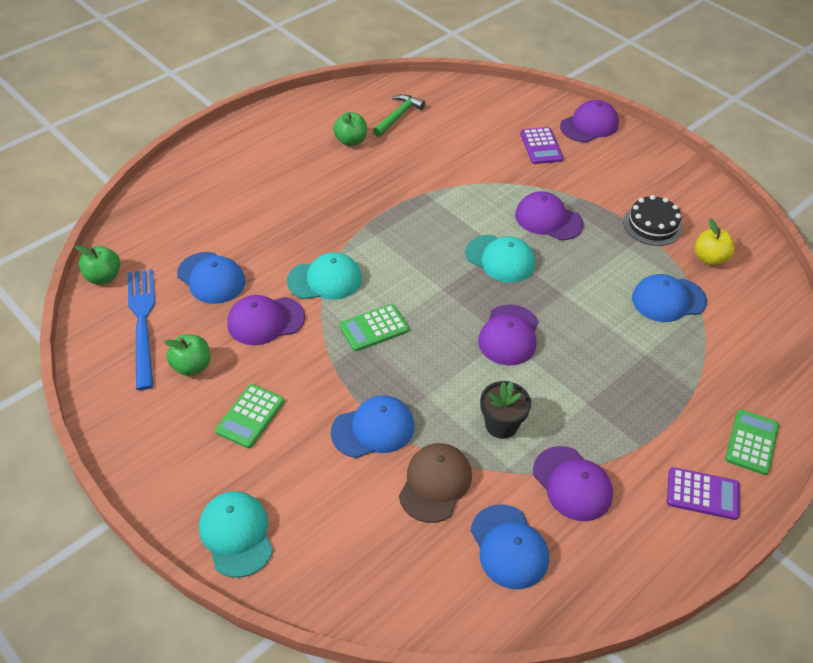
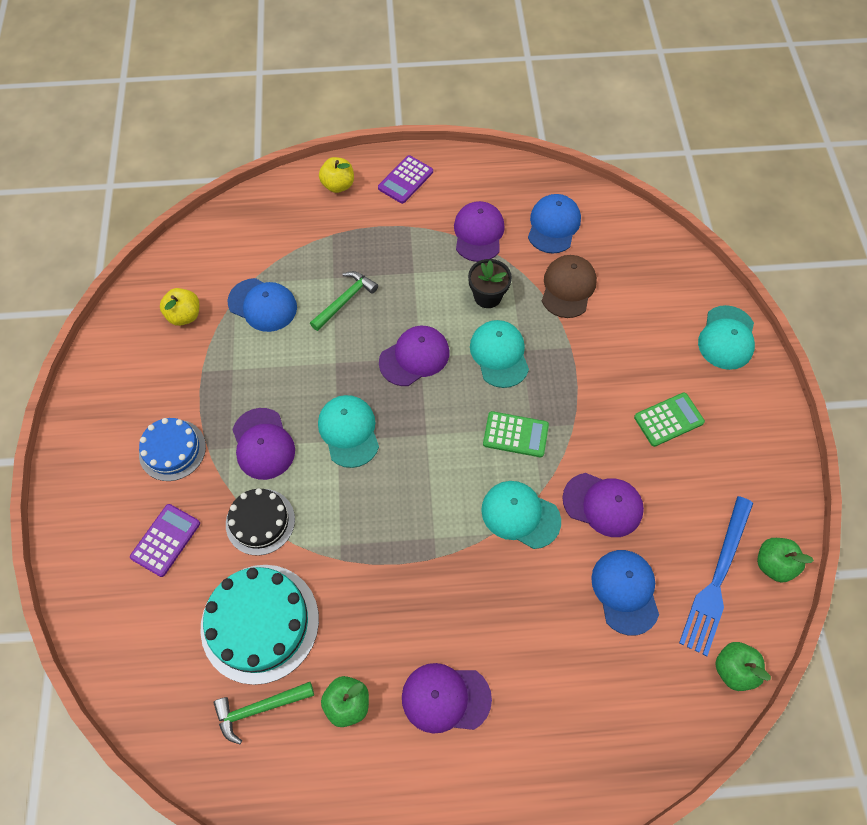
camera: 140 degrees left, 15 degrees up
green apple [163,334,210,376] -> green apple moved to [757,538,814,582]
blue cap [331,396,414,458] -> none
brown cap [399,443,472,523] -> brown cap turned 135 degrees clockwise [542,255,597,318]
purple cap [560,100,619,142] -> purple cap moved to [402,663,492,734]
black cake [623,195,683,246] -> black cake moved to [226,488,295,556]
purple calculator [667,467,740,520] -> purple calculator turned 105 degrees counterclockwise [378,155,433,204]
green calculator [725,409,779,475] -> yellow apple [319,157,354,193]
none -> blue cake [139,418,206,481]
none -> turquoise cake [200,565,319,685]
none -> green hammer [310,271,378,331]
none -> turquoise cap [470,320,529,388]

